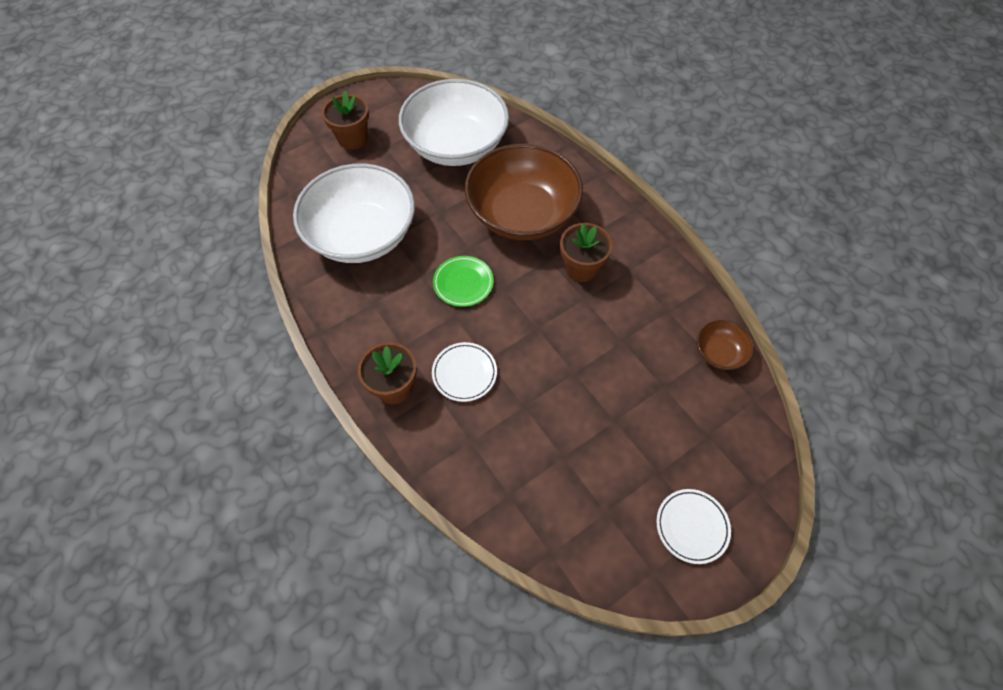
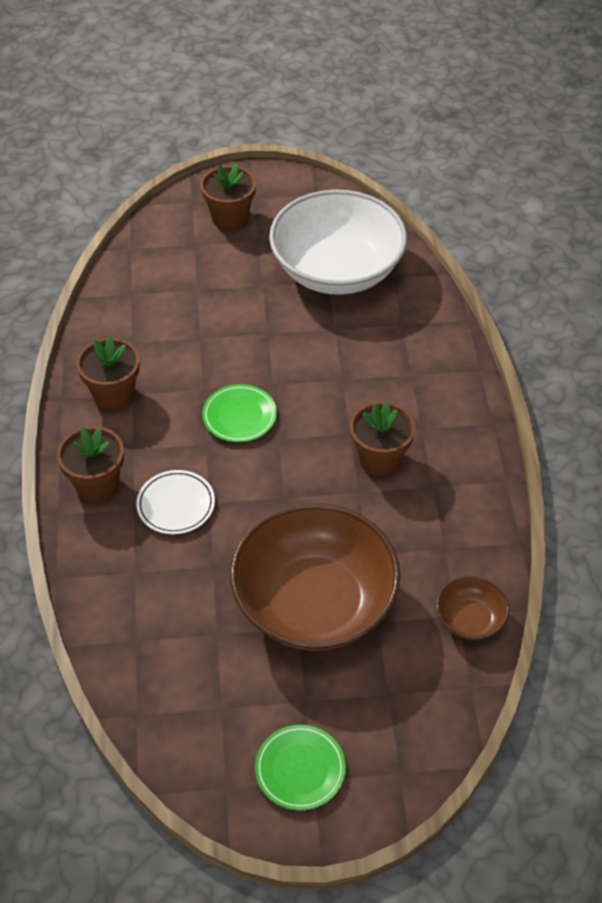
camera: 30 degrees right, 10 degrees down
white bowl [293,164,415,263] -> none
brown bowl [465,144,583,240] -> brown bowl moved to [230,503,401,651]
white plate [656,489,731,564] -> green plate [255,725,346,810]
none -> brown flower pot [76,336,140,410]

